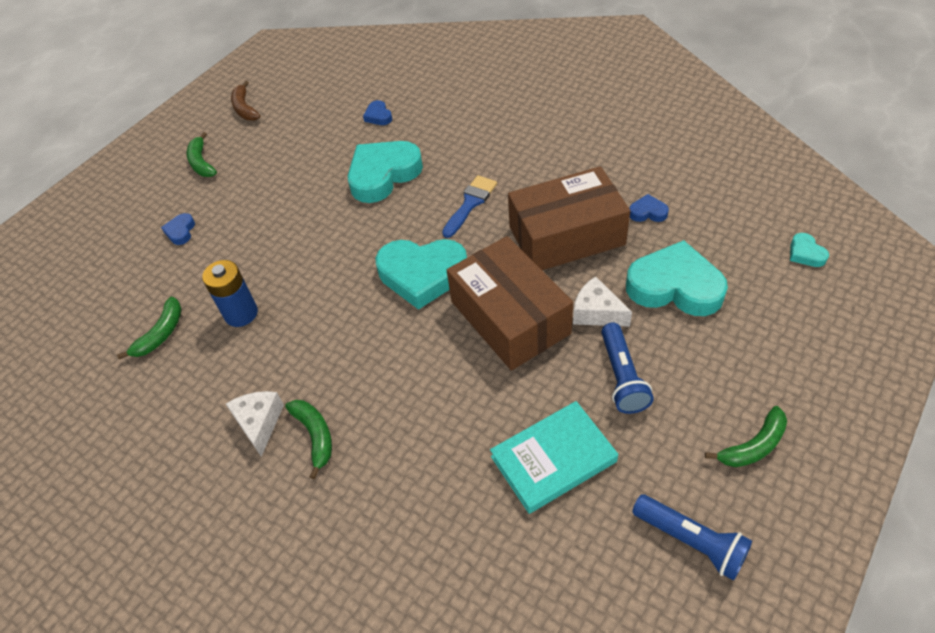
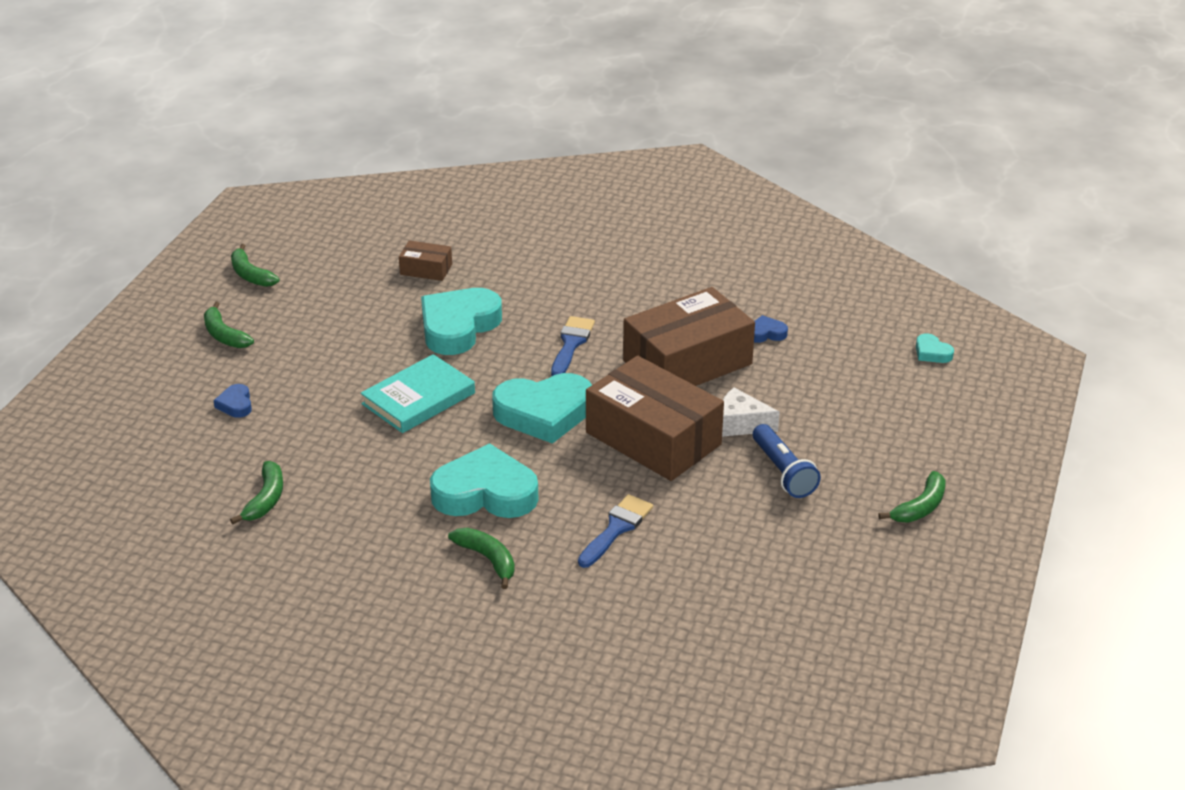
camera: 20 degrees left, 15 degrees down
blue battery [202,260,258,327] -> none
white cheese [226,391,284,457] -> none
brown banana [231,81,260,121] -> green banana [231,244,279,287]
blue heart [363,100,392,125] -> brown box [399,240,452,281]
turquoise book [490,401,618,514] -> turquoise book moved to [361,354,475,433]
turquoise heart [626,240,728,316] -> turquoise heart moved to [430,443,538,518]
blue flashlight [632,494,752,581] -> none
none -> blue brush [578,494,653,568]

